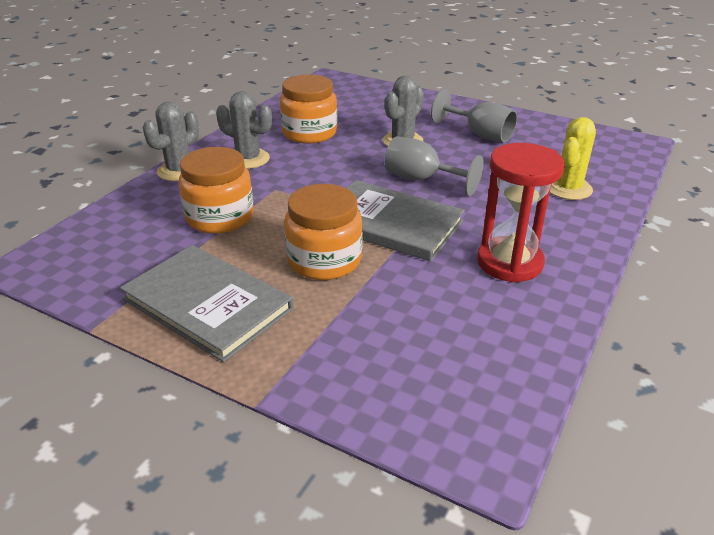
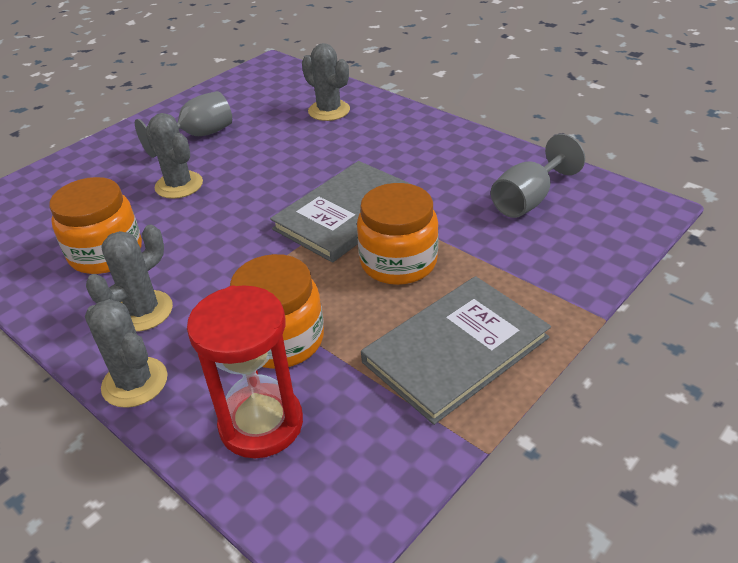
camera: 75 degrees left, 5 degrees up
grey goblet [385,136,484,196] -> grey goblet moved to [491,134,585,218]
red hourglass [477,143,565,283] -> red hourglass moved to [187,285,303,458]
yellow cactus [550,117,596,200] -> grey cactus [302,43,350,121]

